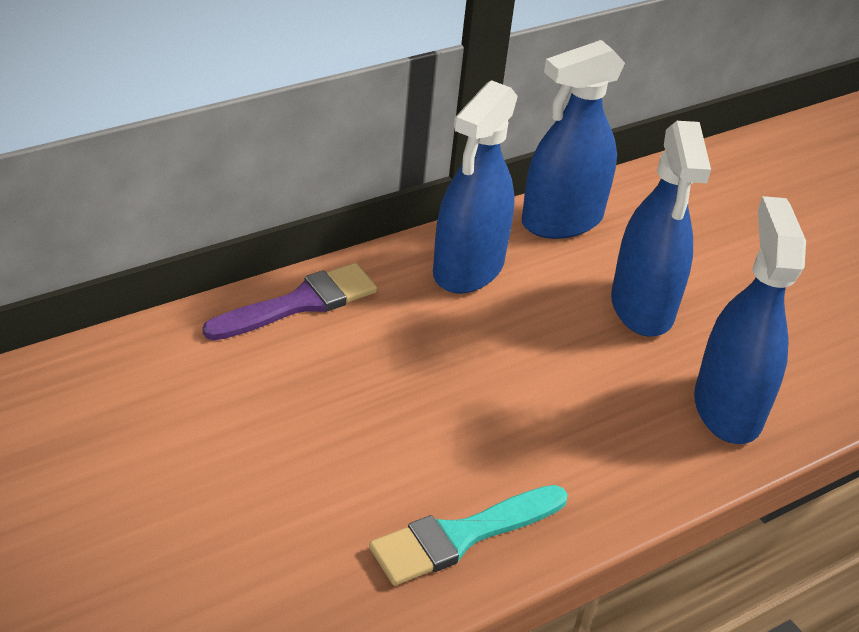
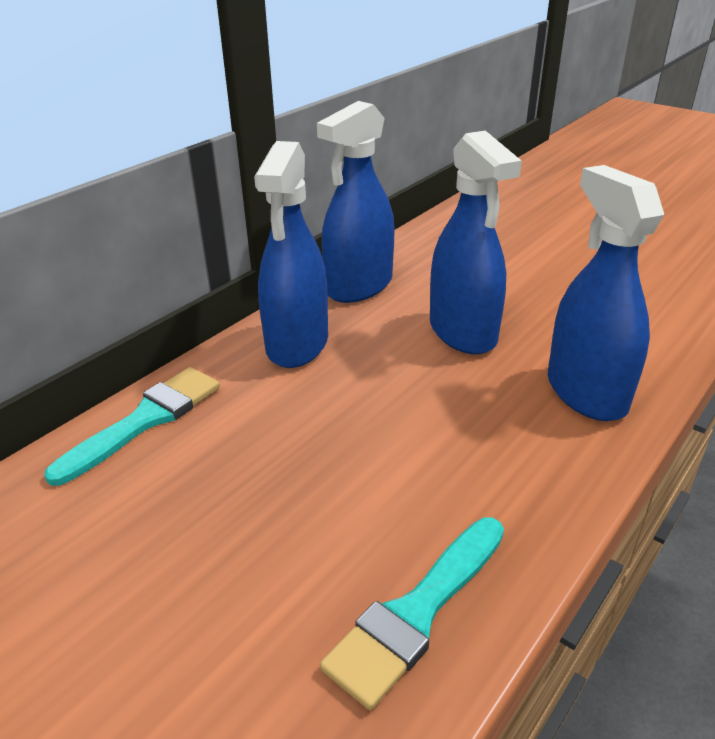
camera: 15 degrees left, 5 degrees down
purple brush [203,263,377,340] -> turquoise brush [44,367,220,486]

